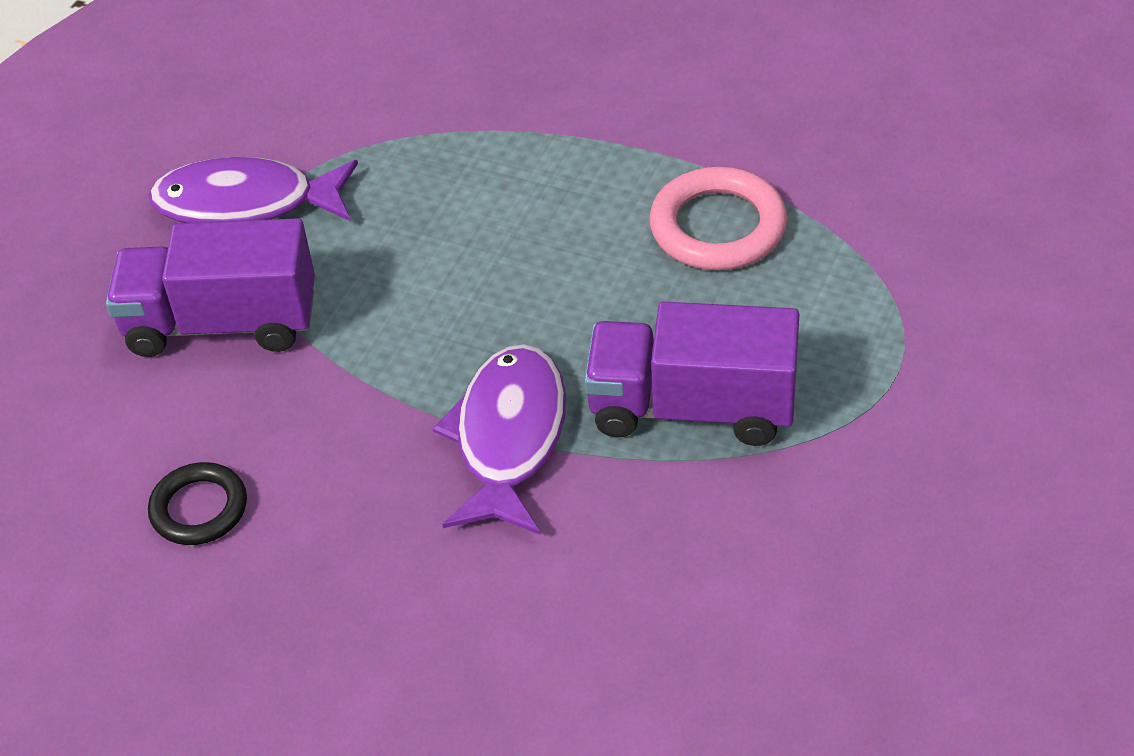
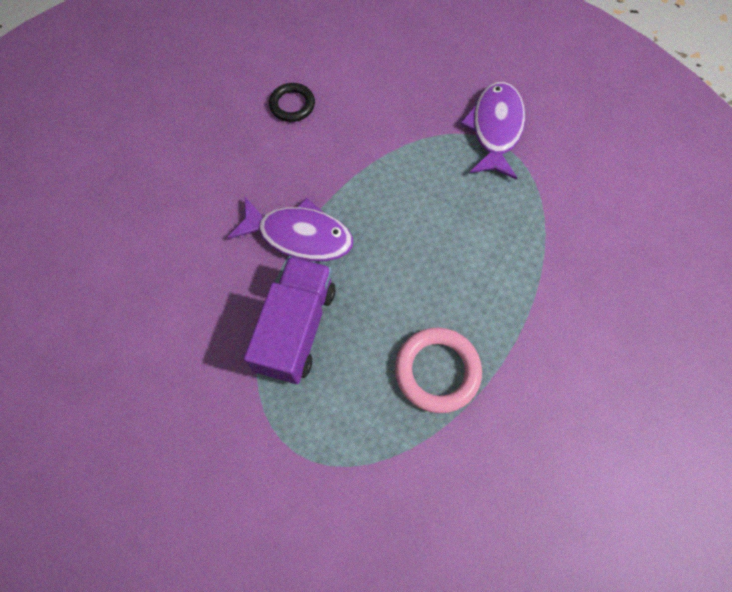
camera: 95 degrees right, 20 degrees up
purple truck [106,218,315,357] -> none

